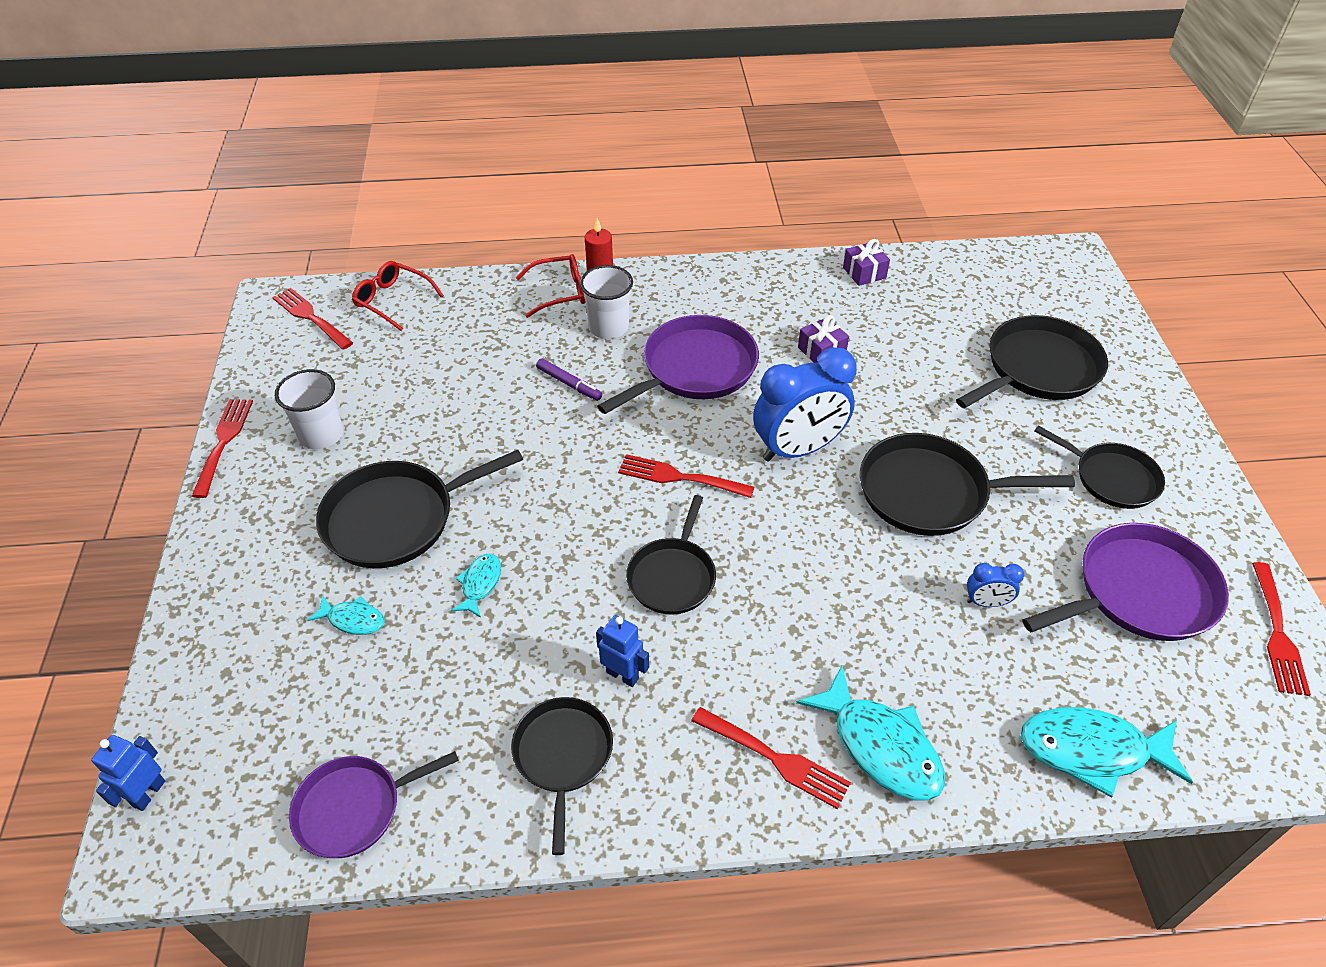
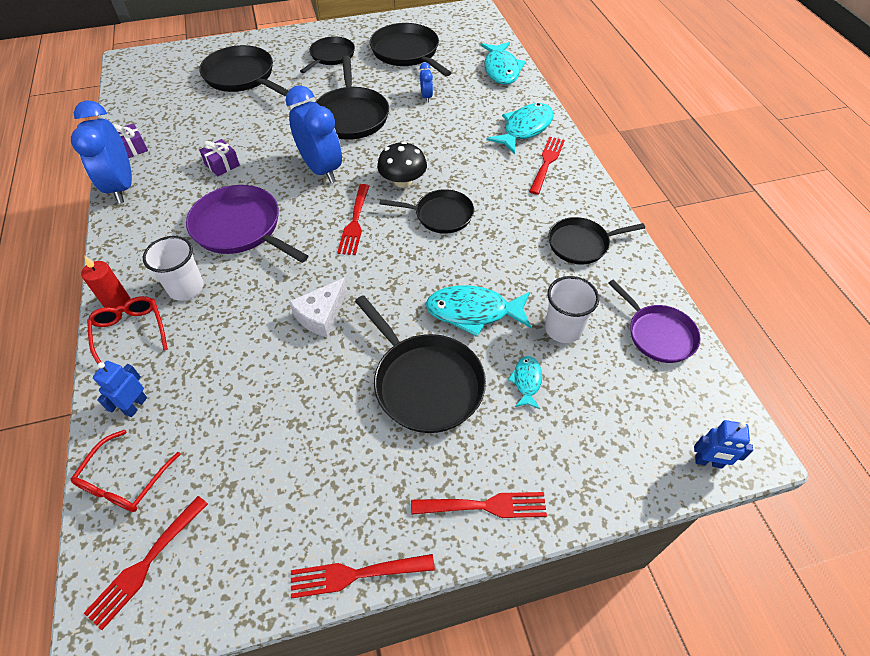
camera: 100 degrees left, 5 degrees up
white cup [275,369,343,449] -> white cup moved to [545,276,599,343]
turquoise fish [451,554,501,618] -> turquoise fish [426,285,531,337], size x1.91
purple marker [536,358,602,401] -> none
blue robot [596,615,649,687] -> blue robot moved to [93,361,147,417]
purple pan [1022,523,1229,641] -> black pan [370,23,452,76]
red fork [1252,562,1311,696] -> red fork moved to [411,492,547,518]
none -> blue clock [71,101,132,203]
none -> white cheese [289,278,347,338]
none -> black mushroom [377,141,427,188]

